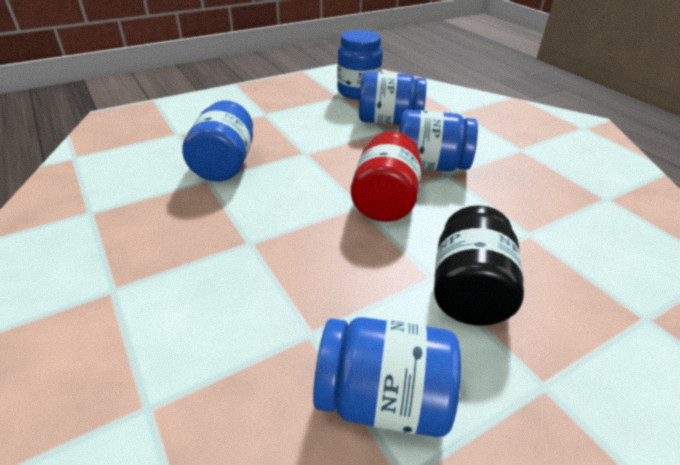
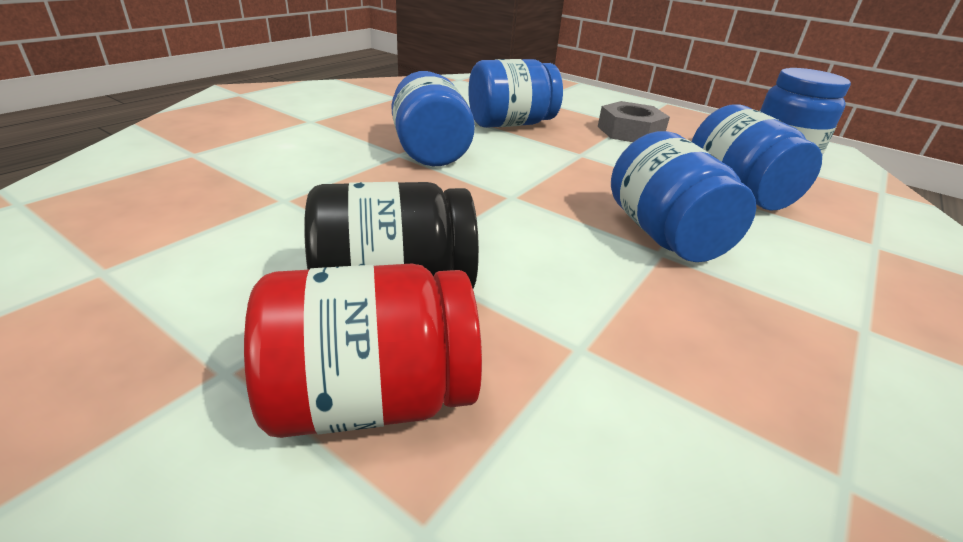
camera: 65 degrees right, 5 degrees down
blue jar [313,317,461,437] -> blue jar moved to [391,71,475,166]
red jar [351,131,422,222] -> red jar moved to [244,263,482,438]
none -> grey nut [598,101,670,142]

